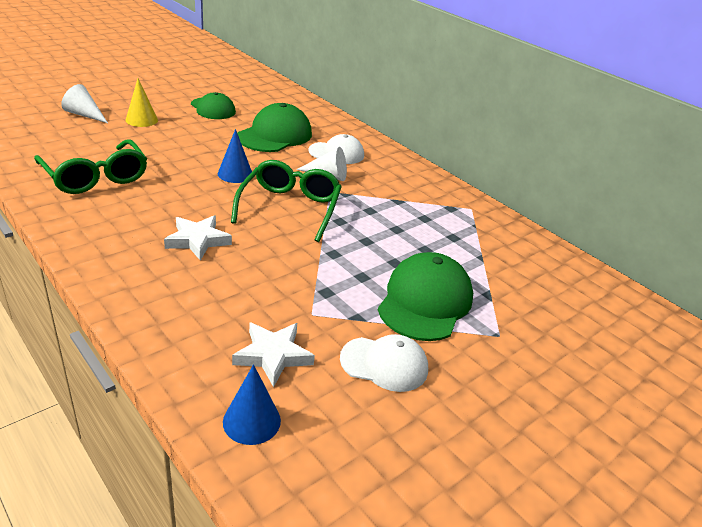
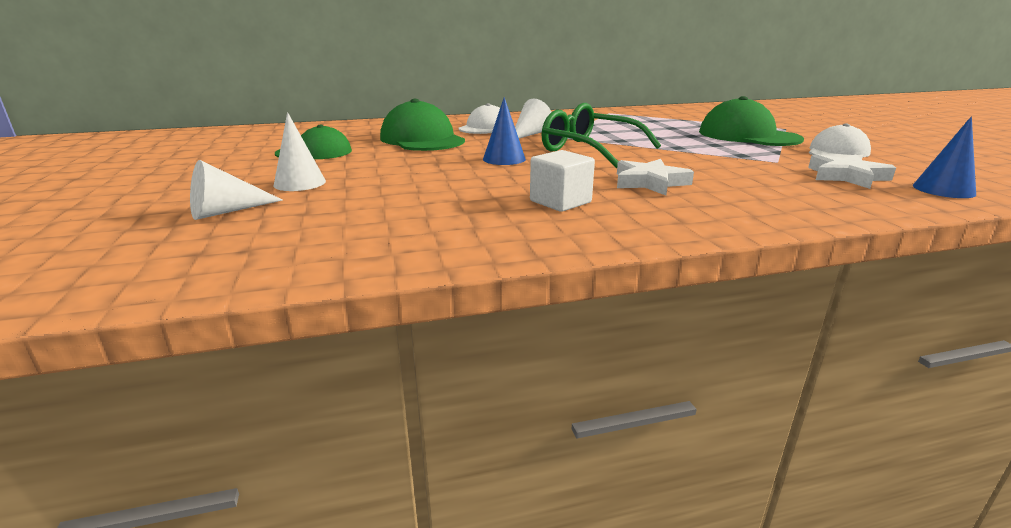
camera: 60 degrees left, 10 degrees down
green glasses [34,139,147,194] -> none
yellow cone [126,78,158,127] -> white cone [274,112,326,191]
none -> white cube [530,150,595,212]

